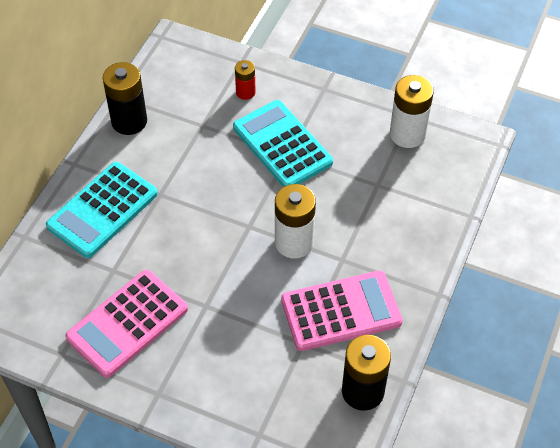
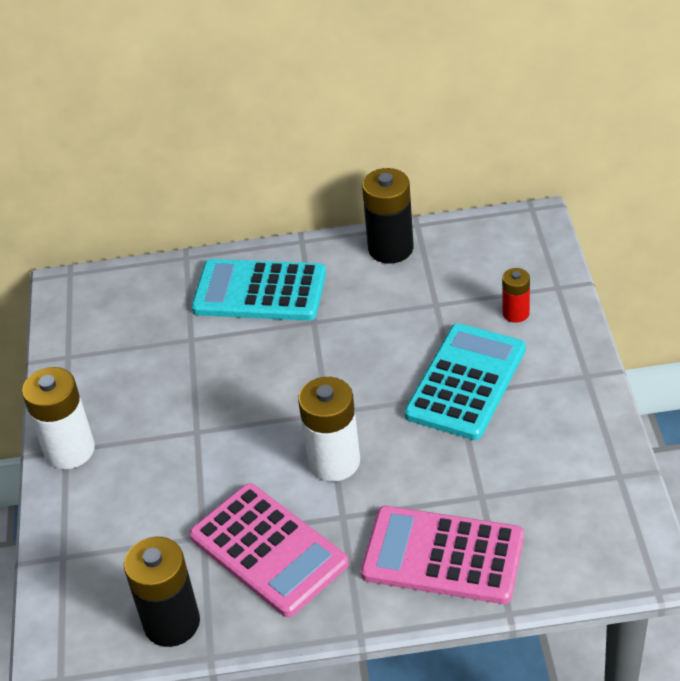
camera: 65 degrees right, 10 degrees down
pink calculator [65,270,188,378] -> pink calculator moved to [361,506,524,604]
white battery [390,75,434,148] -> white battery moved to [22,367,95,469]

